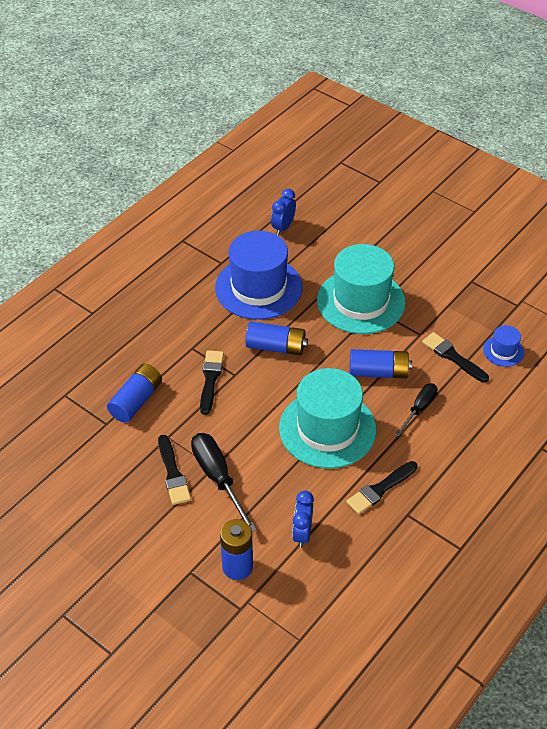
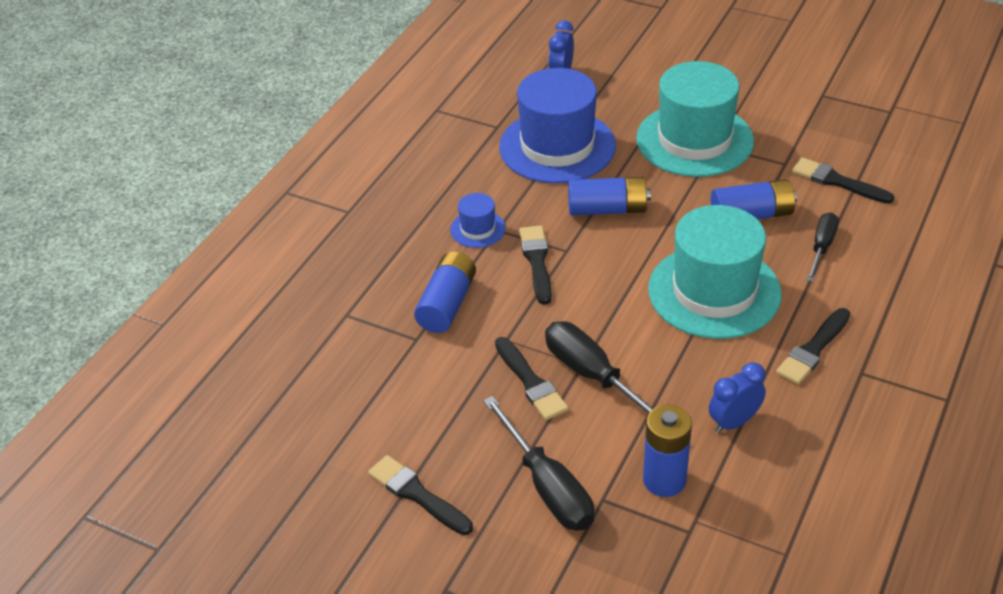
camera: 10 degrees left, 5 degrees down
blue clock [292,491,314,548] -> blue clock turned 60 degrees clockwise [709,362,766,433]
blue hat [483,325,524,367] -> blue hat moved to [450,193,506,248]
none -> black brush [368,455,473,535]
none -> black screwdriver [483,396,594,531]

